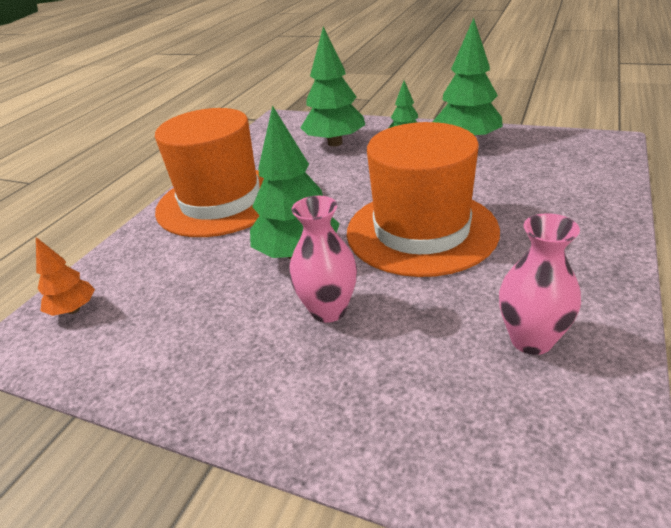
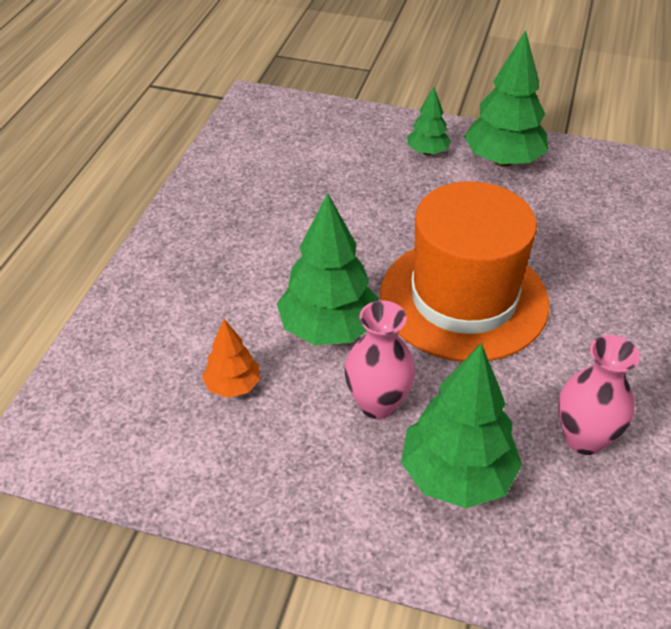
camera: 10 degrees left, 10 degrees up
orange tree [36,237,95,316] -> orange tree moved to [202,319,260,398]
orange hat [155,108,264,237] -> none
green tree [300,26,365,147] -> green tree moved to [401,343,522,508]

